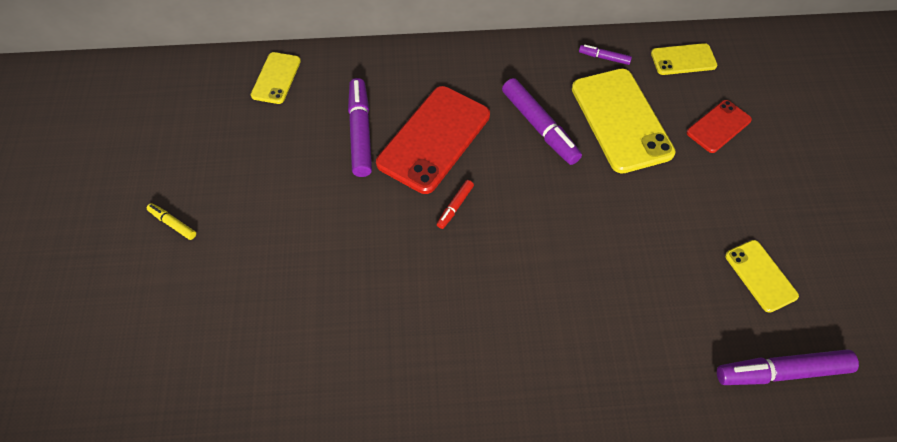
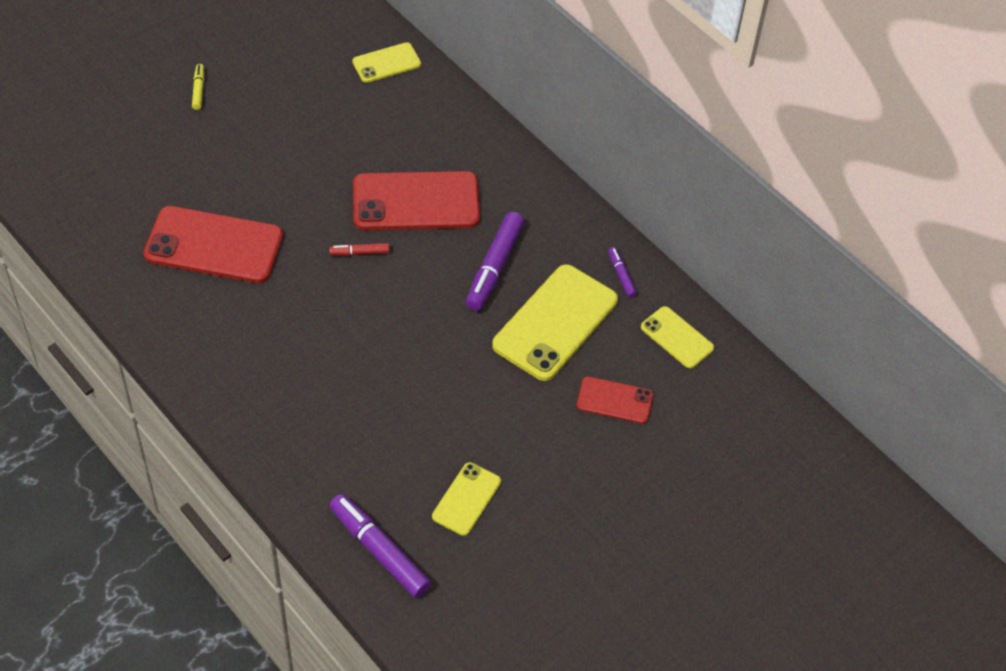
camera: 50 degrees right, 5 degrees down
purple marker [348,78,372,177] -> none
none -> red phone [143,206,283,283]

